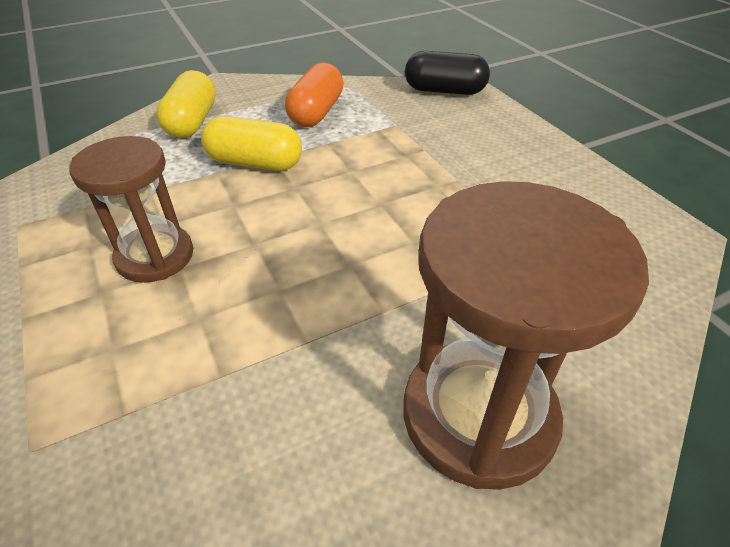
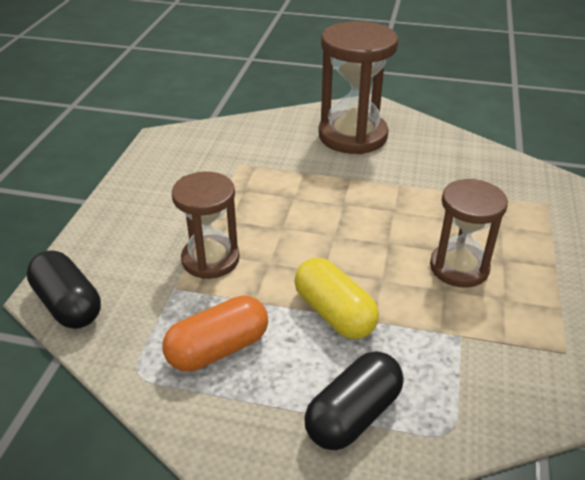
camera: 140 degrees left, 5 degrees down
yellow capsule [156,70,216,138] -> black capsule [304,351,404,450]
none -> brown hourglass [172,172,240,279]

